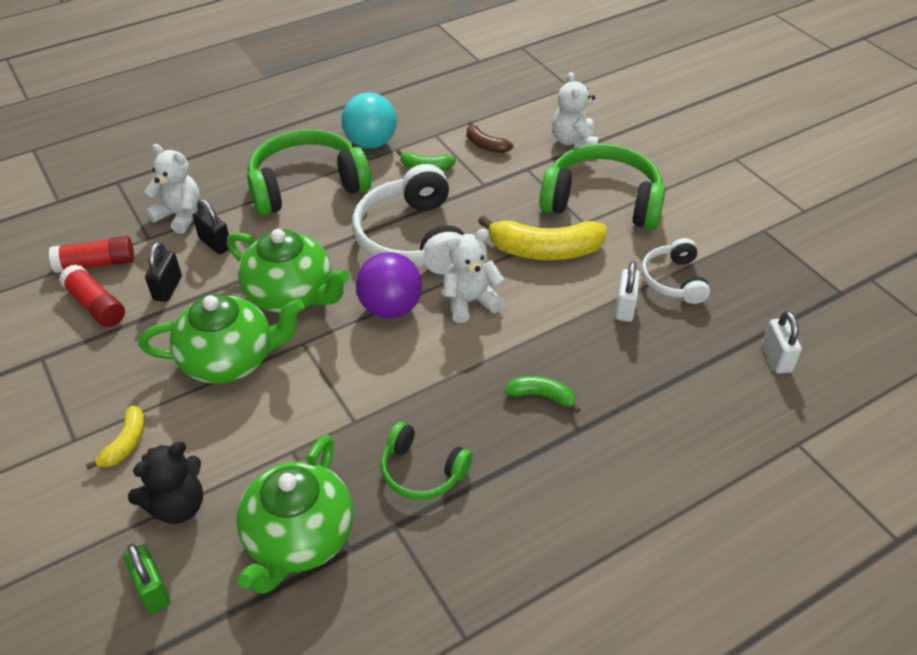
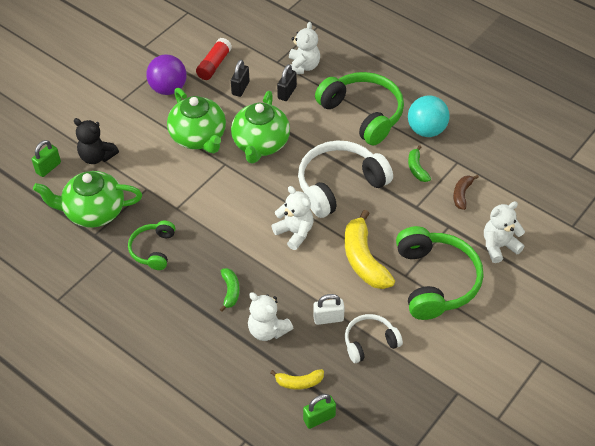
camera: 70 degrees right, 5 degrees up
red glue stick [49,236,134,273] -> none
yellow banana [86,406,145,470] -> yellow banana moved to [270,369,324,390]
black padlock [145,242,182,302] -> black padlock turned 60 degrees counterclockwise [231,60,250,97]
purple ball [356,252,422,318] -> purple ball moved to [146,54,187,95]
white padlock [762,311,802,373] -> green padlock [303,394,336,429]
none -> white teddy bear [248,292,293,341]

